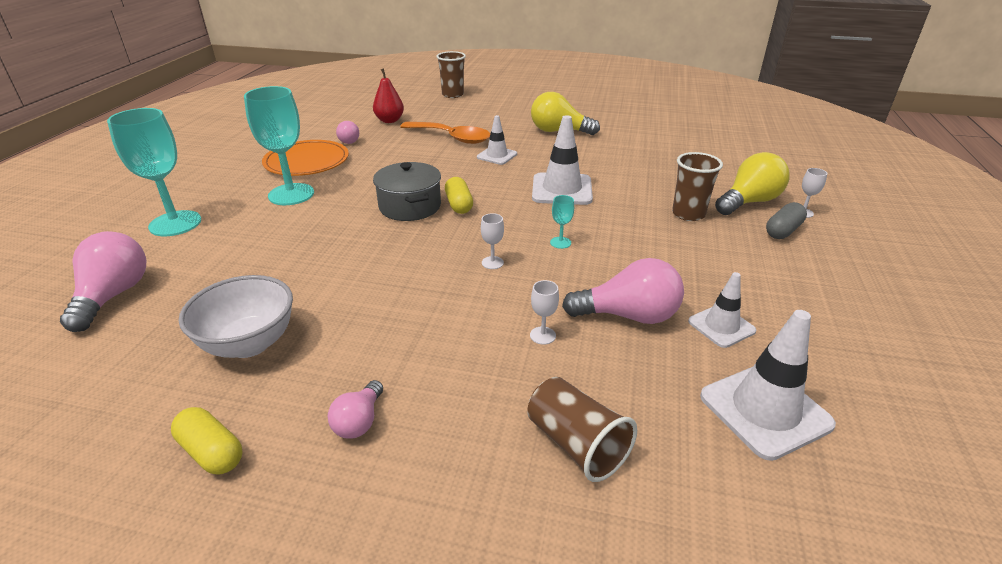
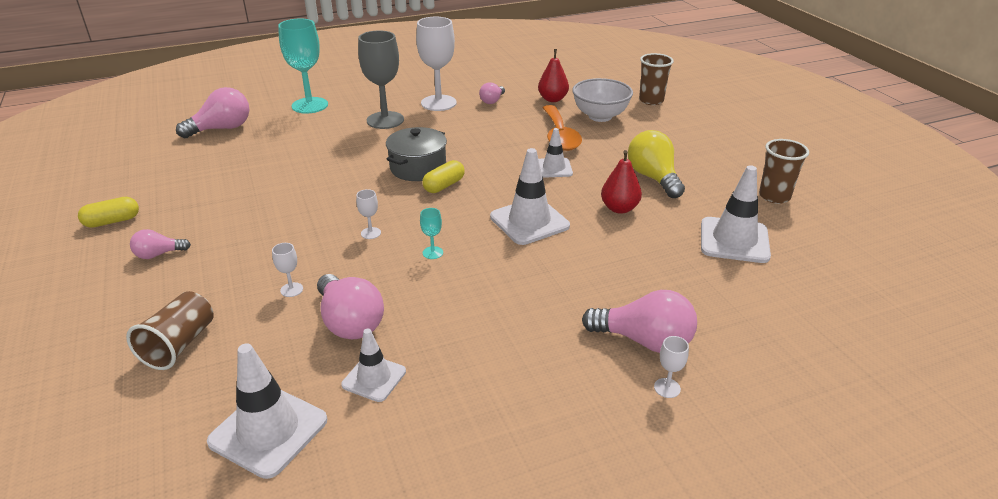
camera: 55 degrees right, 0 degrees up
yellow capsule [171,407,243,474] -> yellow capsule turned 60 degrees clockwise [78,197,139,228]
white bowl [179,275,293,358] -> white bowl moved to [572,78,633,122]
turquoise goblet [244,86,314,205] -> grey goblet [358,30,404,129]
orange plate [262,140,349,176] -> white goblet [416,17,457,111]
brown cup [672,152,723,221] -> brown cup moved to [759,139,809,204]
yellow light bulb [715,152,790,215] -> pink light bulb [582,290,697,353]
grey capsule [766,202,807,239] -> none
none -> red pear [601,150,642,214]
none -> white traffic cone [701,165,771,263]

